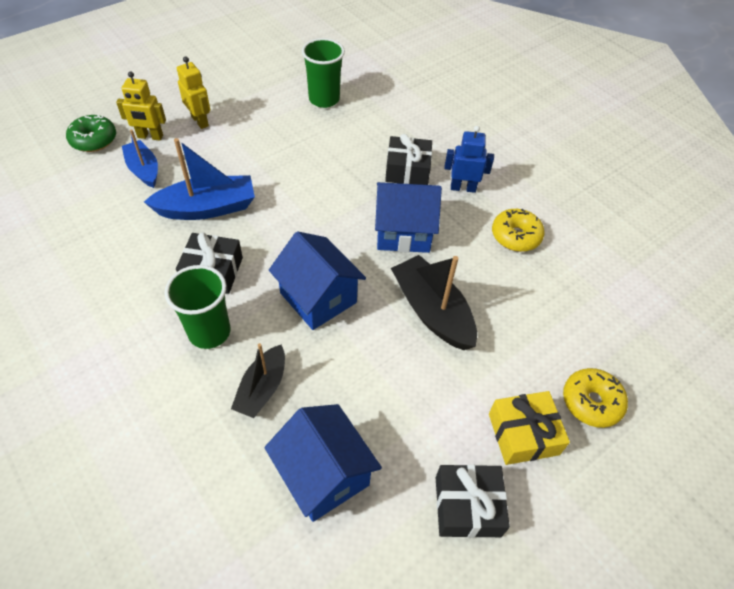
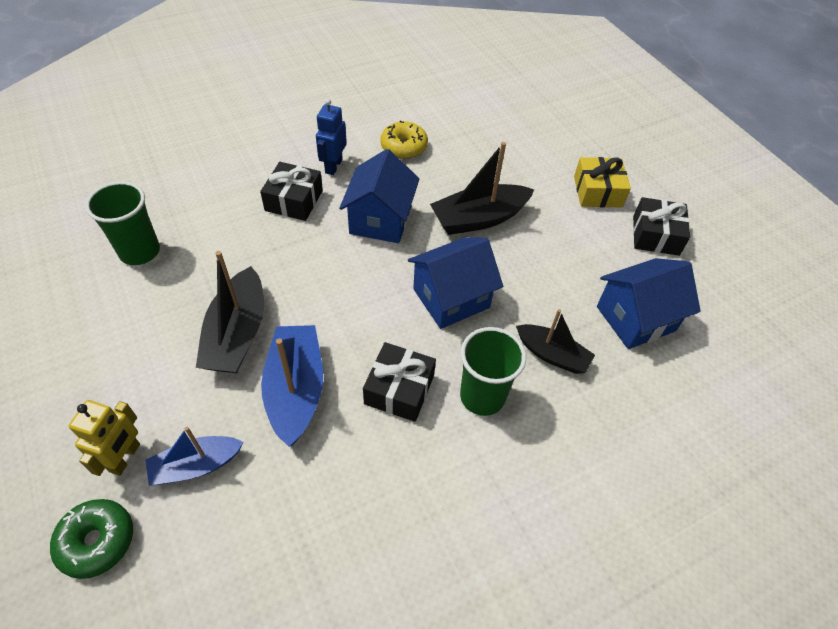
camera: 80 degrees left, 0 degrees up
yellow robot [177,57,210,129] -> none
yellow donut [563,368,628,428] -> none
none -> black boat [196,251,264,373]

